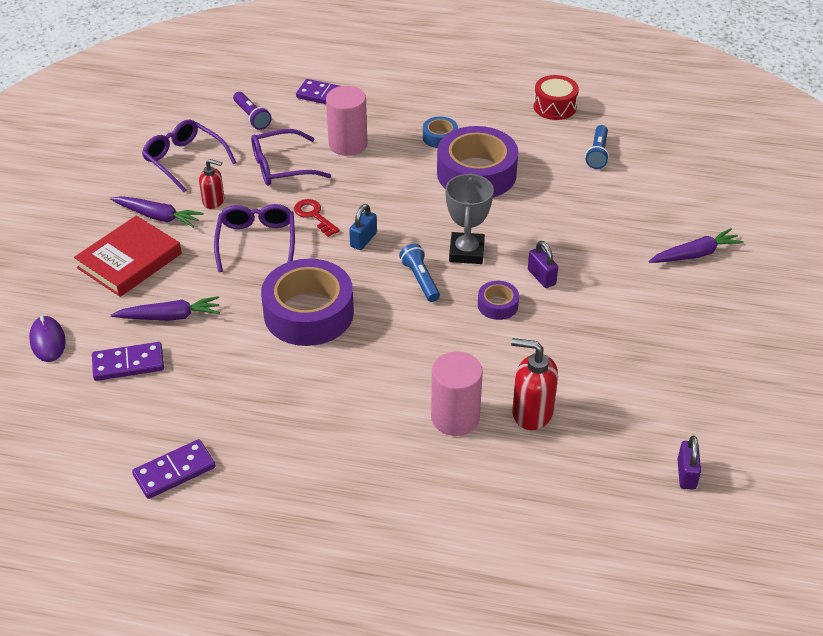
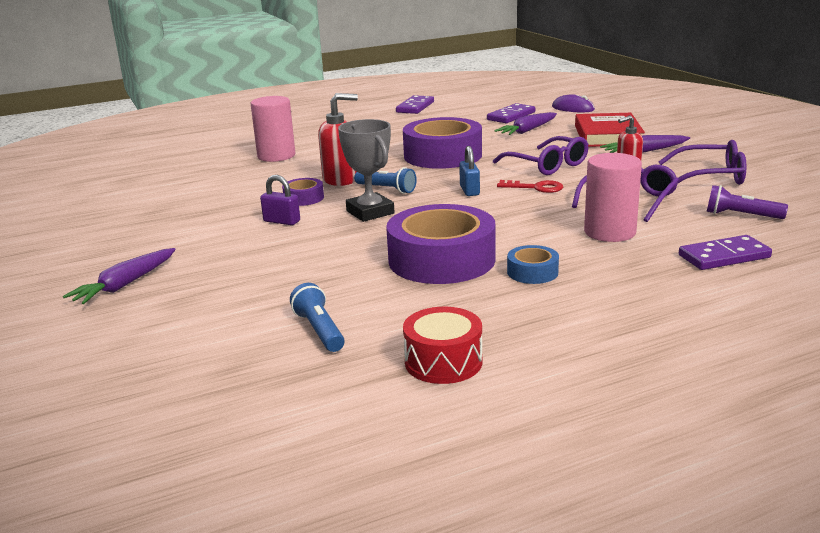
camera: 145 degrees right, 20 degrees down
red soap dispenser [511,338,558,430] -> red soap dispenser moved to [318,93,358,186]
purple padlock [677,436,701,490] -> none

